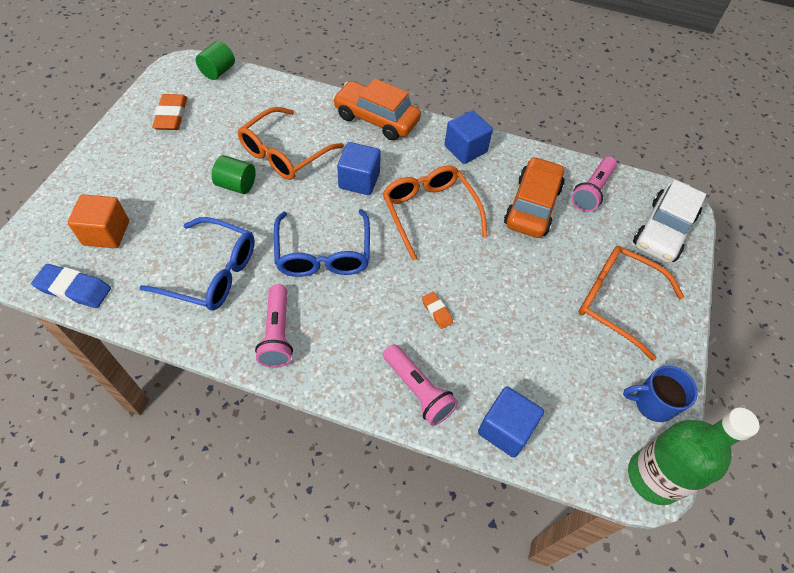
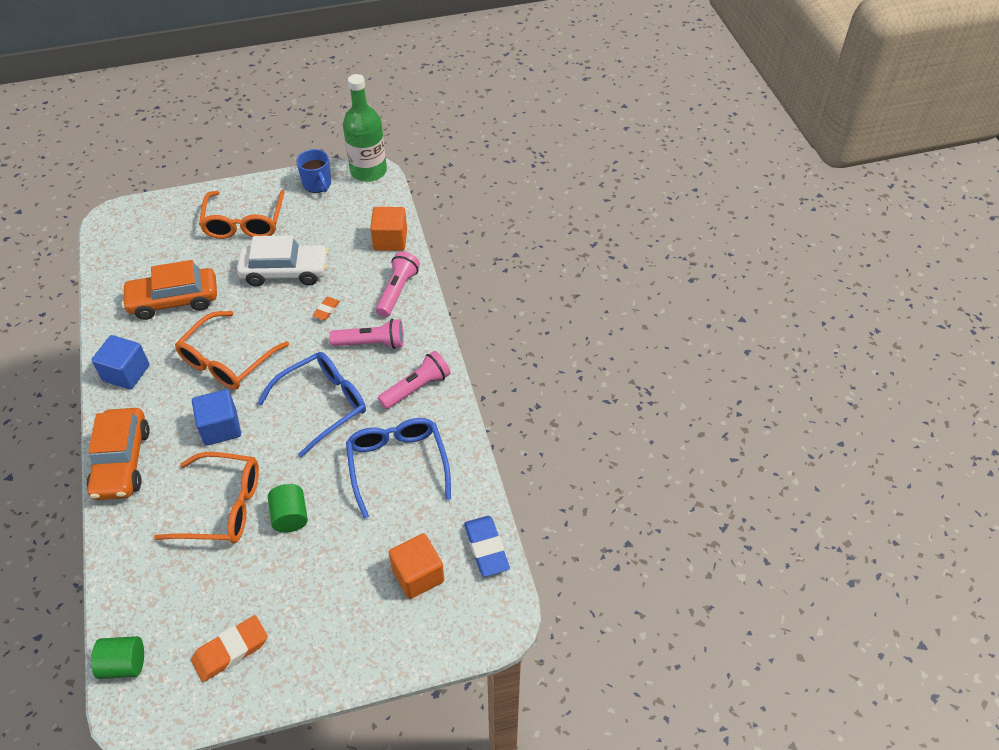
camera: 120 degrees left, 5 degrees down
blue cube [478,386,544,458] -> orange cube [370,207,407,251]
pink flashlight [571,157,617,212] -> pink flashlight moved to [329,319,404,349]
white car [633,180,706,263] -> white car moved to [237,235,329,287]

